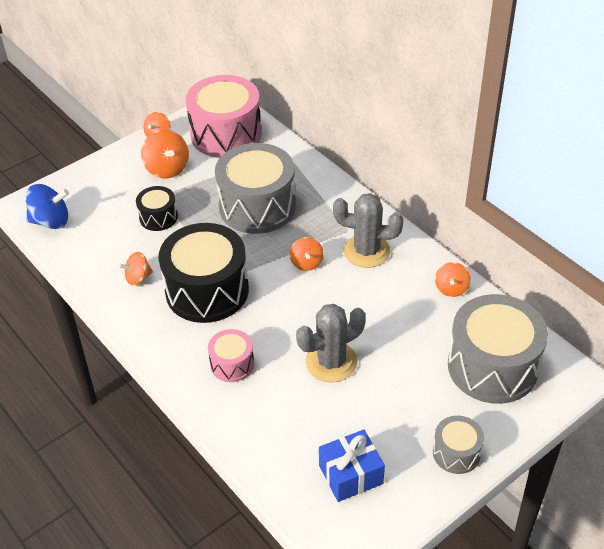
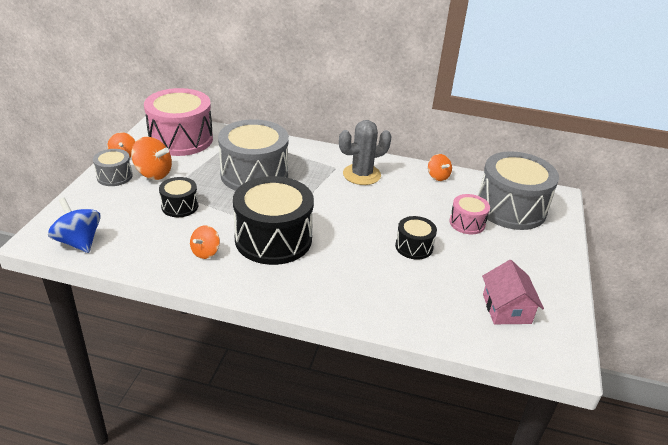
camera: 40 degrees left, 10 degrees down
blue spinning top [26,184,69,229] -> blue spinning top turned 90 degrees counterclockwise [48,198,101,253]
pink drum [208,329,254,382] -> pink drum moved to [450,194,490,234]
orange spinning top [290,237,324,271] -> none
grey cactus [296,304,366,382] -> black drum [395,216,437,260]
blue gift [319,430,385,502] -> pink house [482,260,544,324]
grey drum [433,416,484,474] -> grey drum moved to [93,149,132,186]

